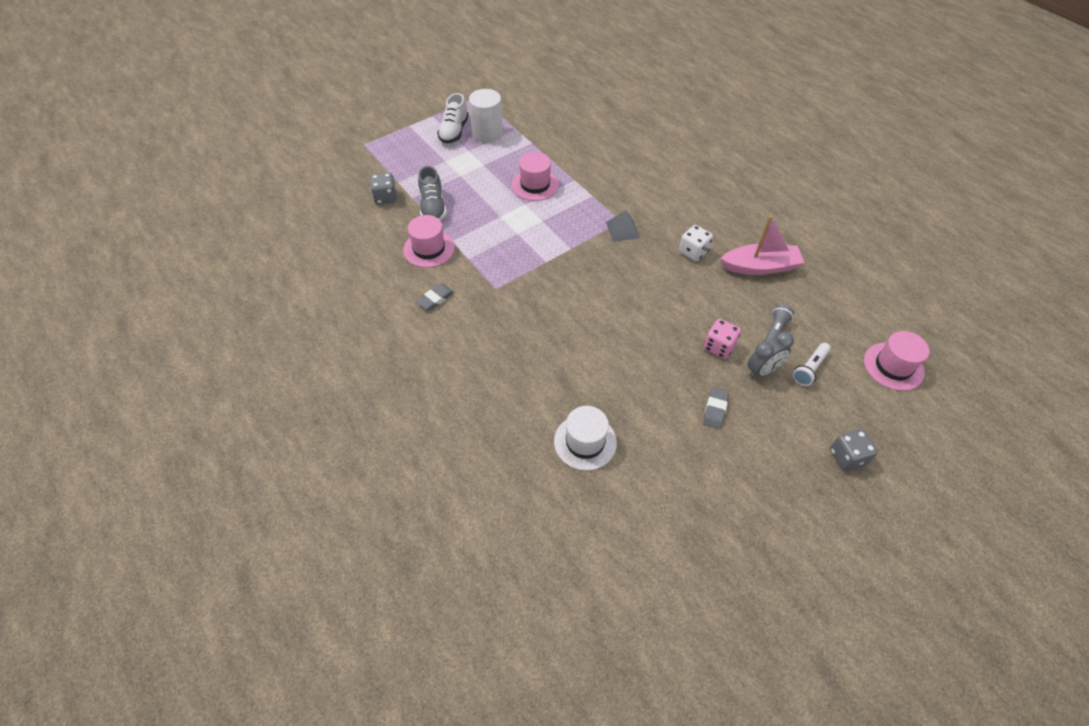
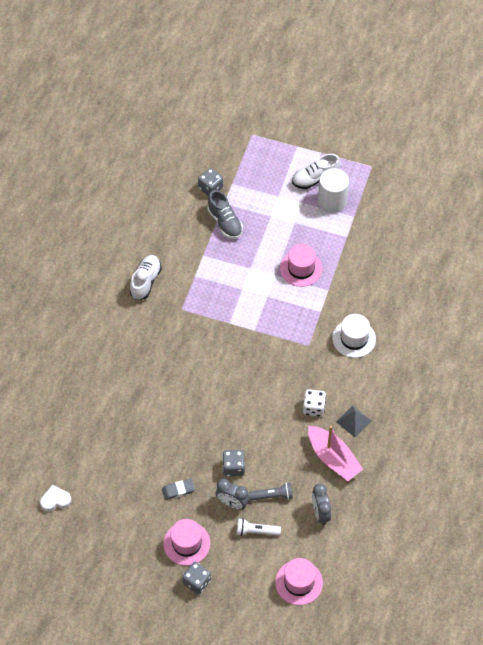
camera: 55 degrees right, 5 degrees up
pink hat [403,215,455,268] -> pink hat moved to [163,519,210,566]
grey eraser [416,284,454,310] -> white shoe [130,255,162,300]
grey shoe [418,166,447,221] -> grey shoe turned 75 degrees counterclockwise [207,190,243,239]
white hat [554,406,617,471] -> white hat moved to [332,314,376,358]
grey pyramid [606,210,640,242] -> grey pyramid moved to [336,405,371,437]
pink dice [704,319,741,359] -> grey dice [222,450,245,477]
none -> white heart [40,485,72,512]
none -> grey clock [312,483,331,525]

